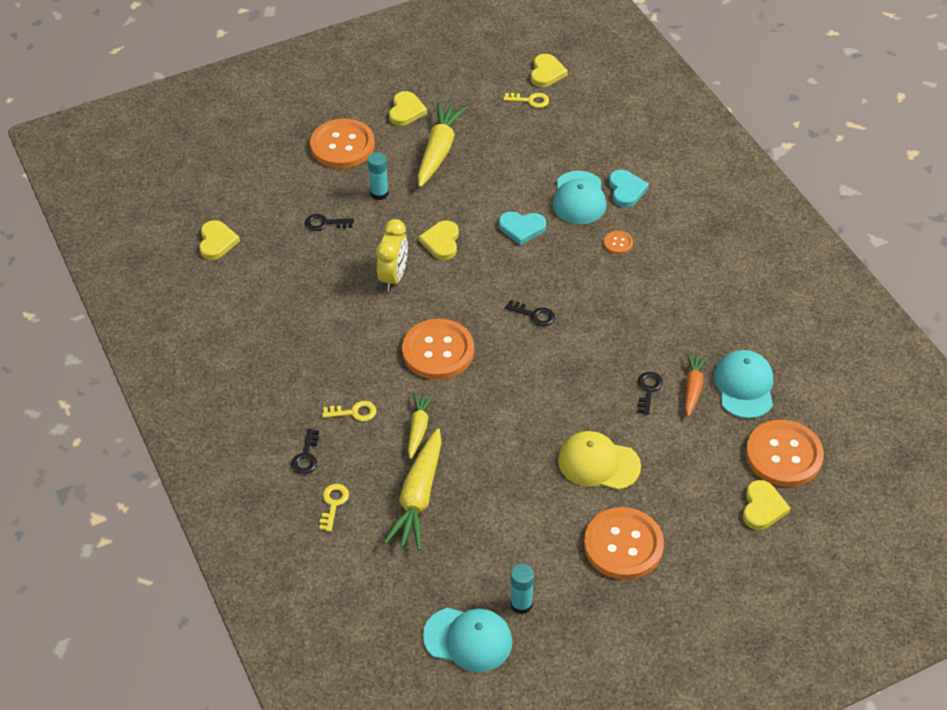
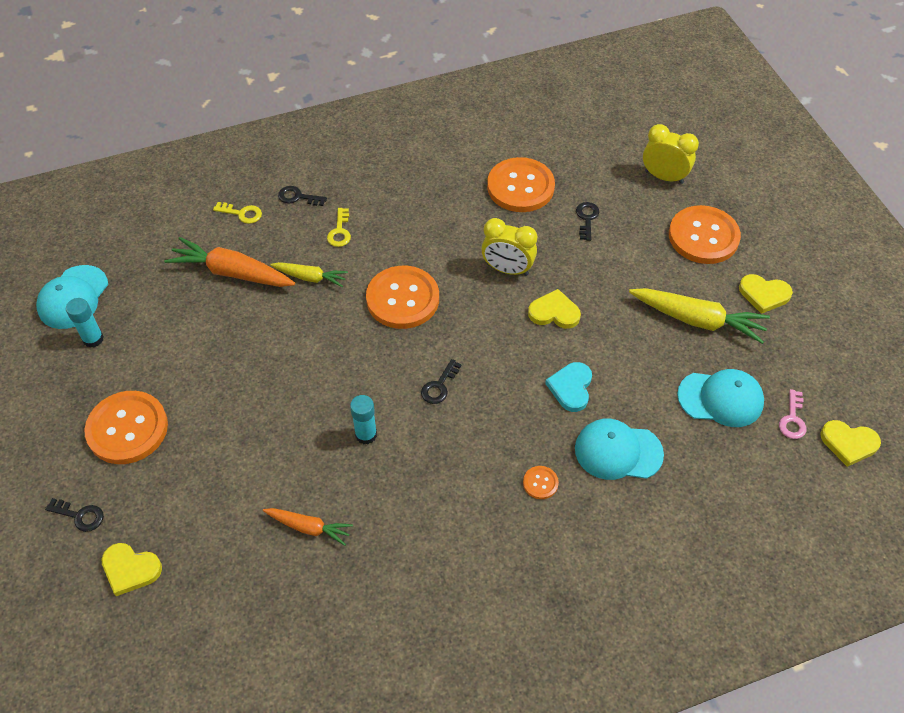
camera: 95 degrees right, 5 degrees up
yellow heart [199,220,240,260] -> none
turquoise glue stick [367,152,389,200] -> turquoise glue stick moved to [350,395,377,444]
yellow carrot [384,428,442,550] -> orange carrot [164,237,295,287]
yellow key [503,93,549,108] -> pink key [779,389,806,439]
yellow cap [558,431,641,490] -> none
turquoise heart [609,170,649,207] -> none
black key [637,372,663,415] -> black key moved to [45,498,104,532]
turquoise cap [714,350,773,419] -> turquoise cap moved to [677,369,764,427]
orange button [746,420,824,487] -> orange button moved to [487,157,555,212]
none -> yellow clock [643,124,699,184]

